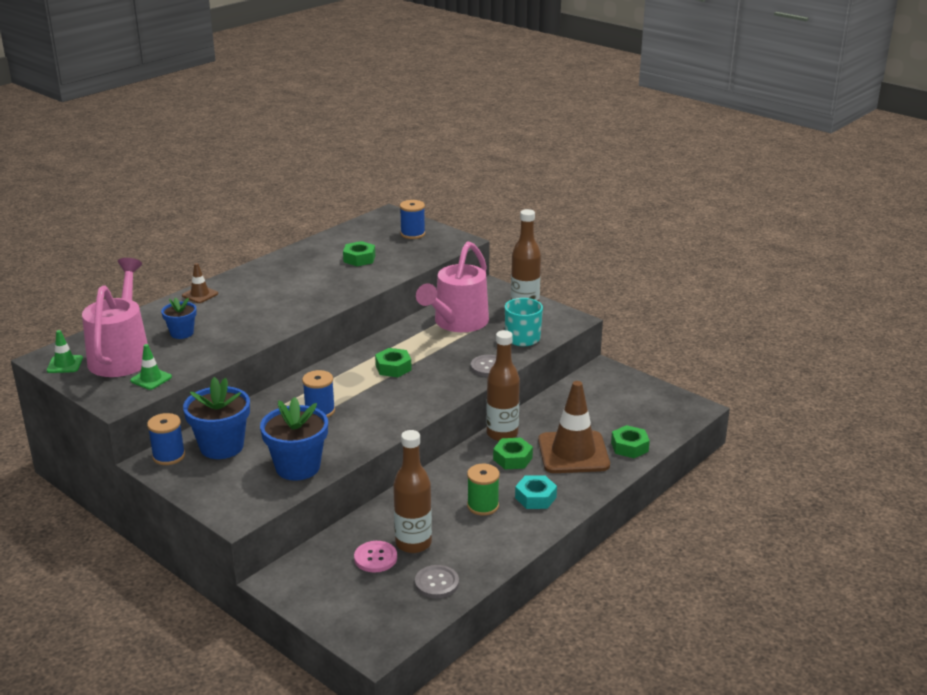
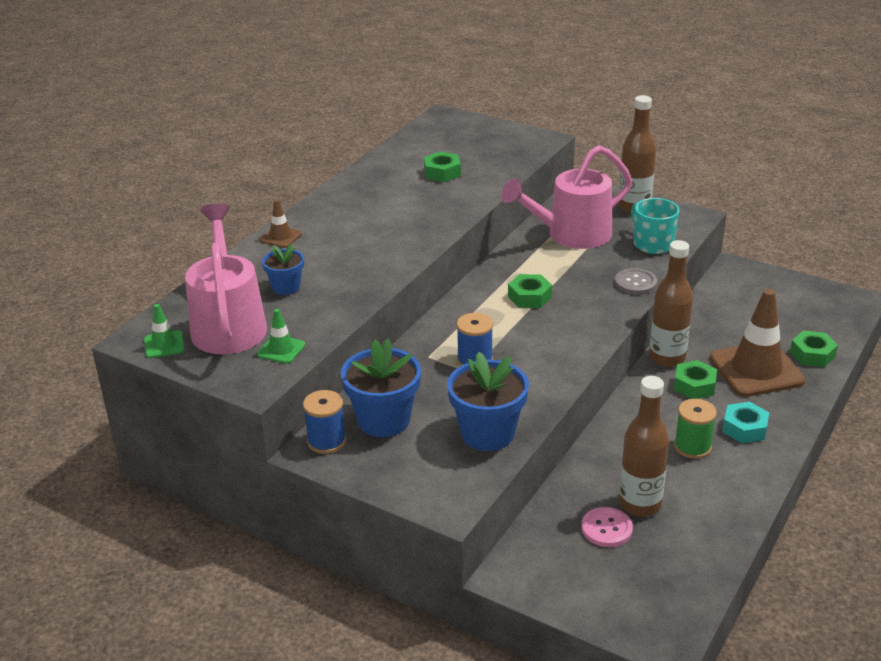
camera: 10 degrees left, 5 degrees up
blue spool [400,200,425,239] -> none
grey button [415,565,459,598] -> none
pink watering can [416,241,489,332] -> pink watering can turned 45 degrees clockwise [501,145,632,249]

